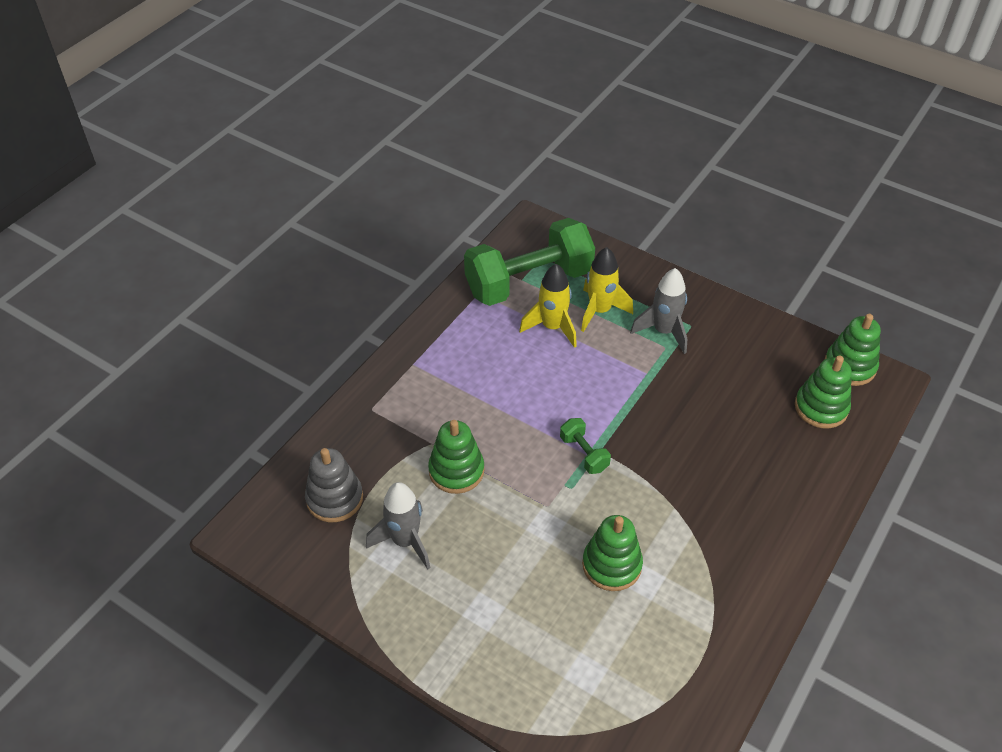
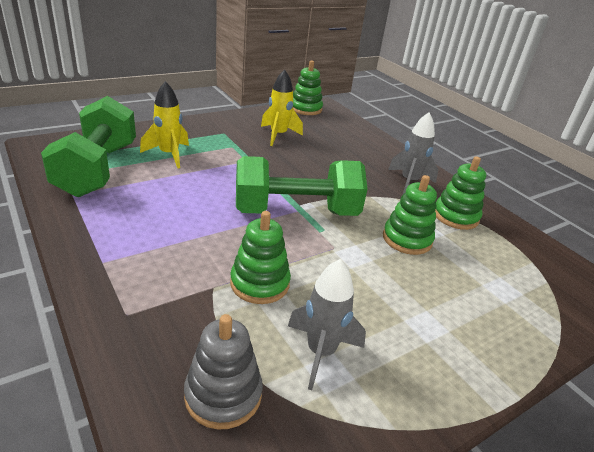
camera: 70 degrees left, 15 degrees down
yellow rocket [519,264,577,348] -> yellow rocket moved to [261,69,303,146]
green dumbbell [560,418,611,474] -> green dumbbell [236,156,368,216], size x2.40
grey rocket [630,268,687,354] -> grey rocket moved to [388,112,438,194]
green stacking toy [795,355,852,428] -> green stacking toy moved to [435,156,486,230]

